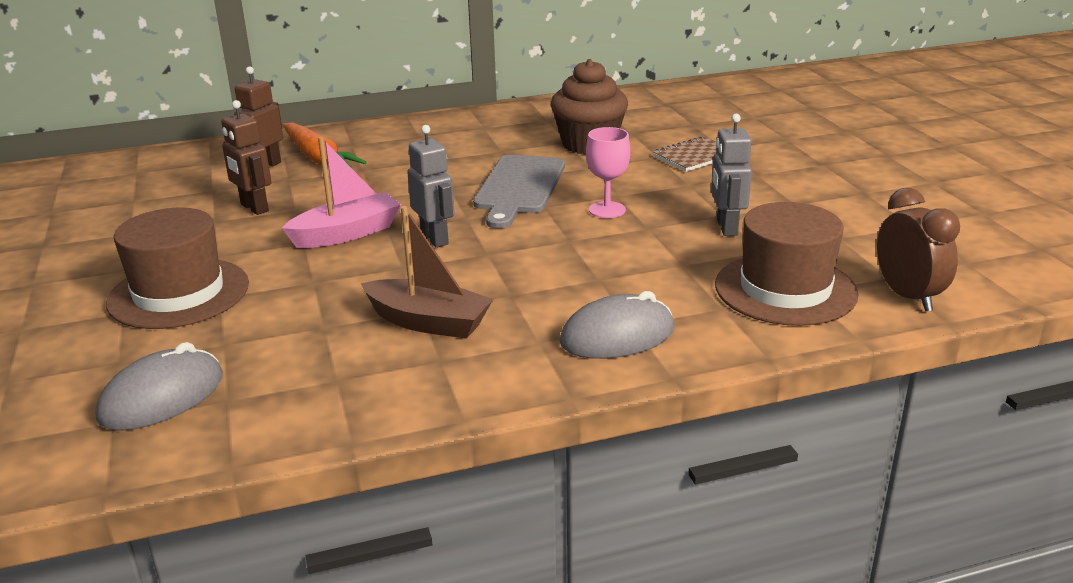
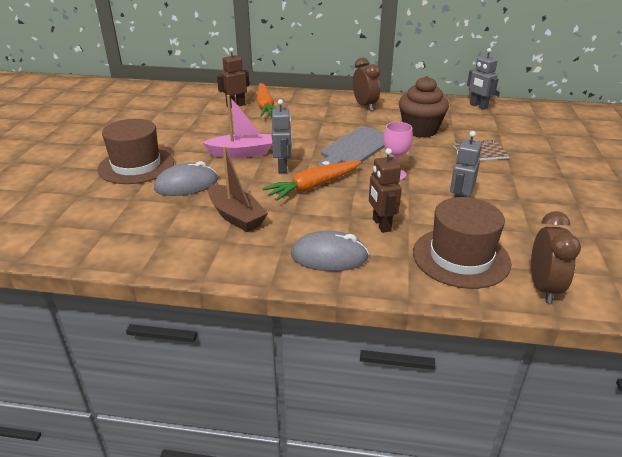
camera: 25 degrees right, 5 degrees up
grey mouse [95,342,223,431] -> grey mouse moved to [154,161,218,196]
brown robot [221,100,271,215] -> brown robot moved to [369,148,402,233]
none -> orange carrot [262,161,361,201]
none -> brown clock [353,57,380,111]
none -> grey robot [467,48,498,110]

